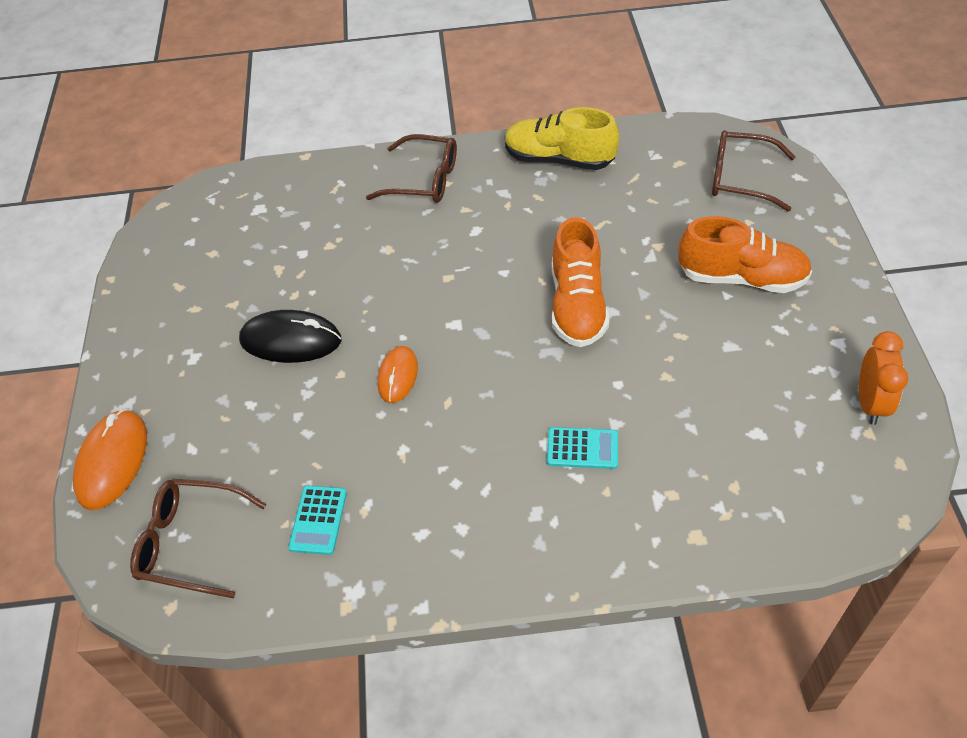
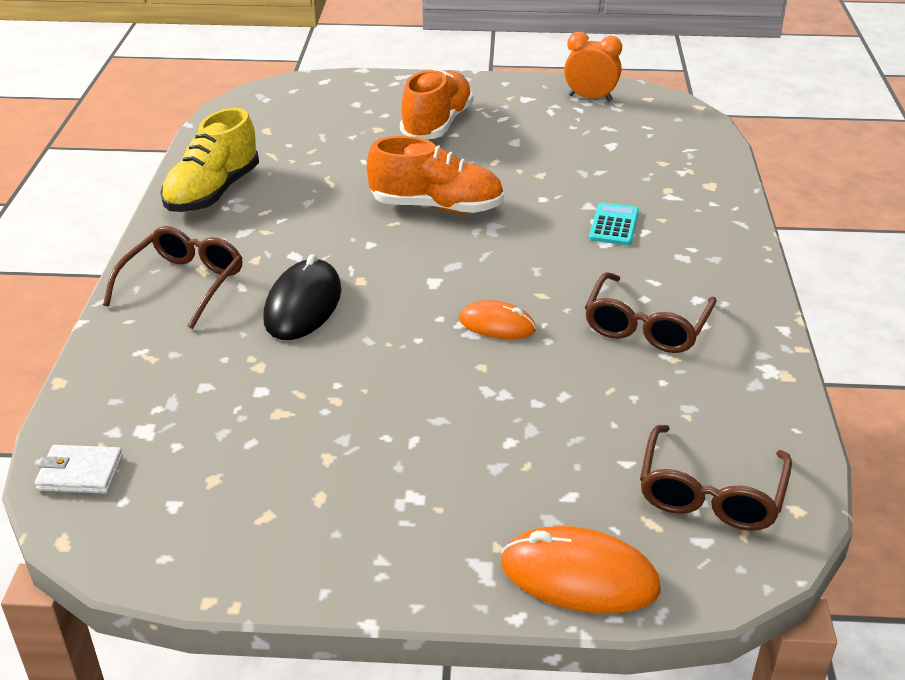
camera: 85 degrees left, 15 degrees down
black mouse [239,310,341,363] -> black mouse moved to [264,254,341,340]
turquoise calculator [288,485,347,555] -> none
brown glasses [712,130,796,211] -> brown glasses moved to [585,272,717,353]
none -> white wallet [35,445,123,494]

